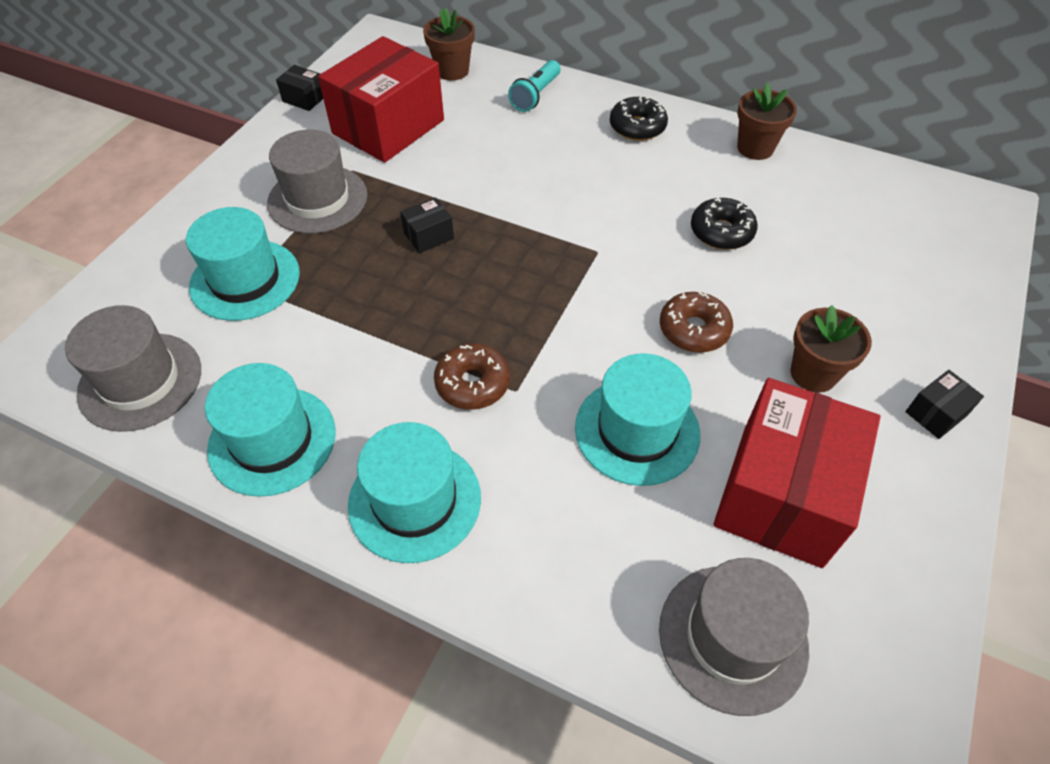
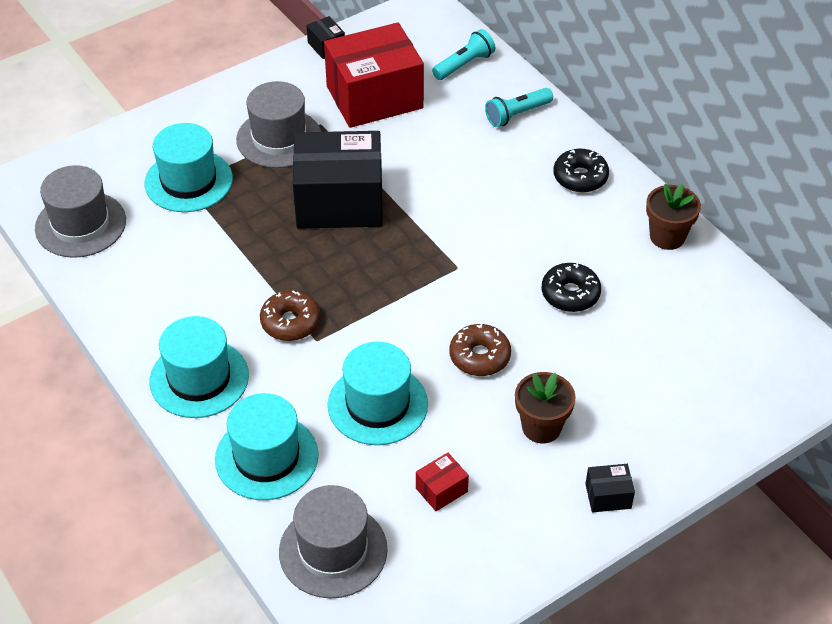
camera: 30 degrees right, 5 degrees down
turquoise hat [205,363,336,497] -> turquoise hat moved to [215,393,319,500]
black box [400,198,454,254] -> black box [293,131,383,229], size x2.48
brown flower pot [423,8,475,81] -> turquoise flashlight [432,29,495,80]
red box [713,378,880,568] -> red box [416,452,469,511], size x0.40

